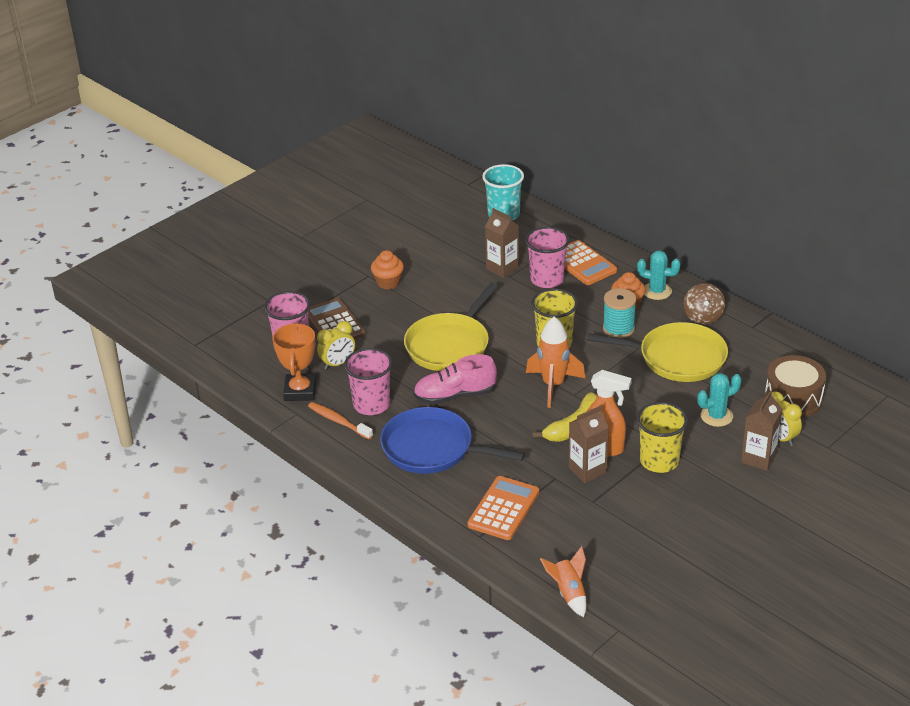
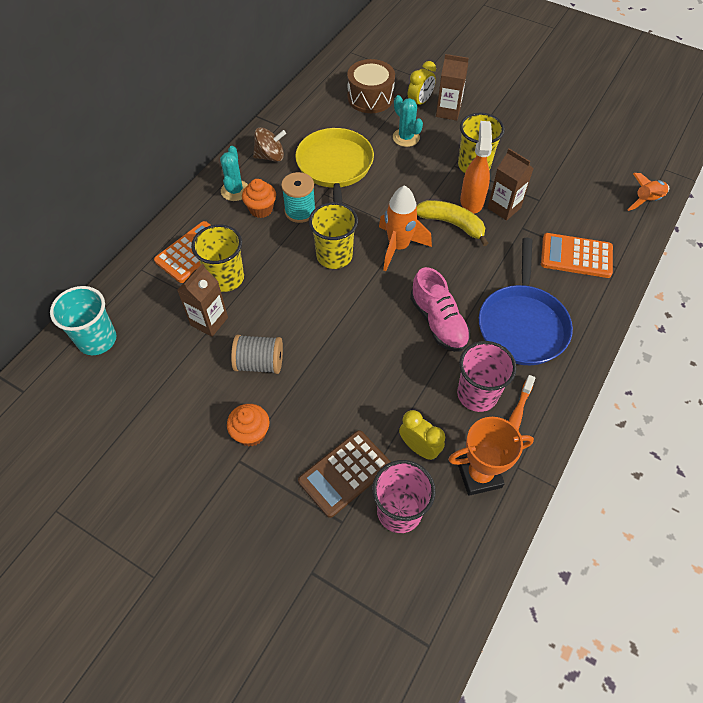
camera: 105 degrees left, 20 degrees up
yellow pan [404,283,498,371] -> none
pink cup [525,227,569,288] -> yellow cup [191,224,244,292]
none -> grey spool [231,335,283,374]

